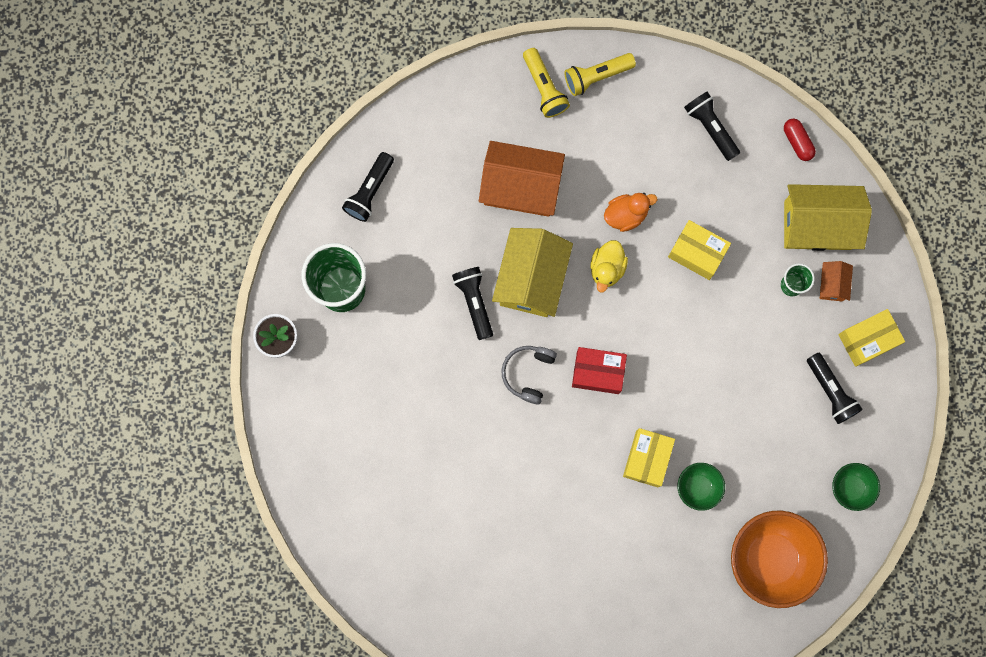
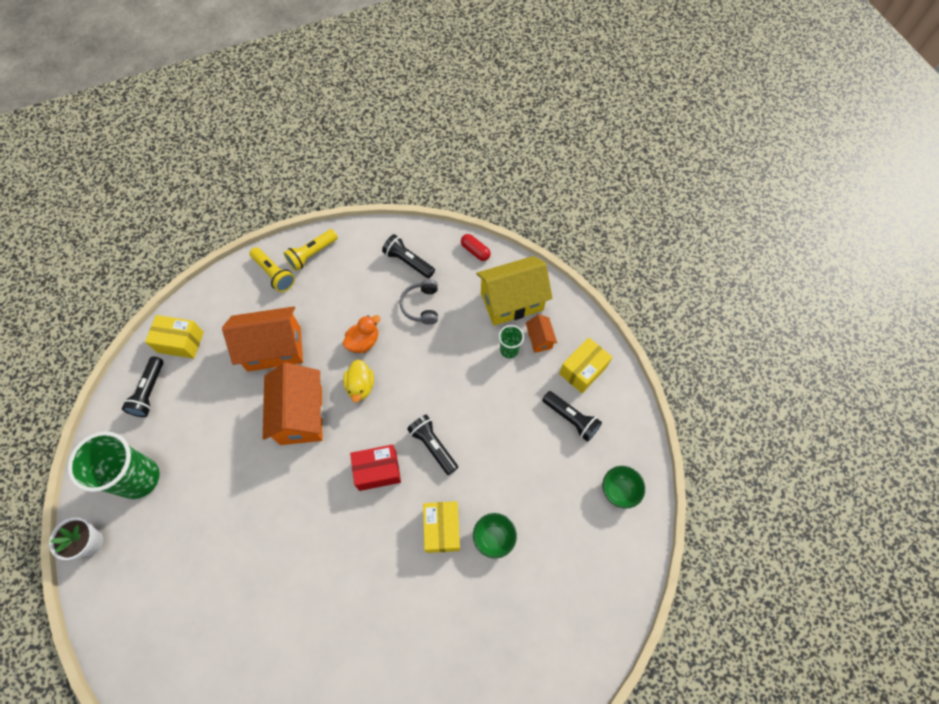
camera: 20 degrees left, 15 degrees down
black flashlight [452,267,493,340] -> black flashlight moved to [407,415,458,475]
yellow house [492,228,573,317] -> orange house [263,362,323,445]
grey headphones [501,346,557,404] -> grey headphones moved to [400,279,438,325]
yellow box [668,220,731,280] -> yellow box moved to [145,315,204,359]
orange bowl [731,510,828,608] -> none

